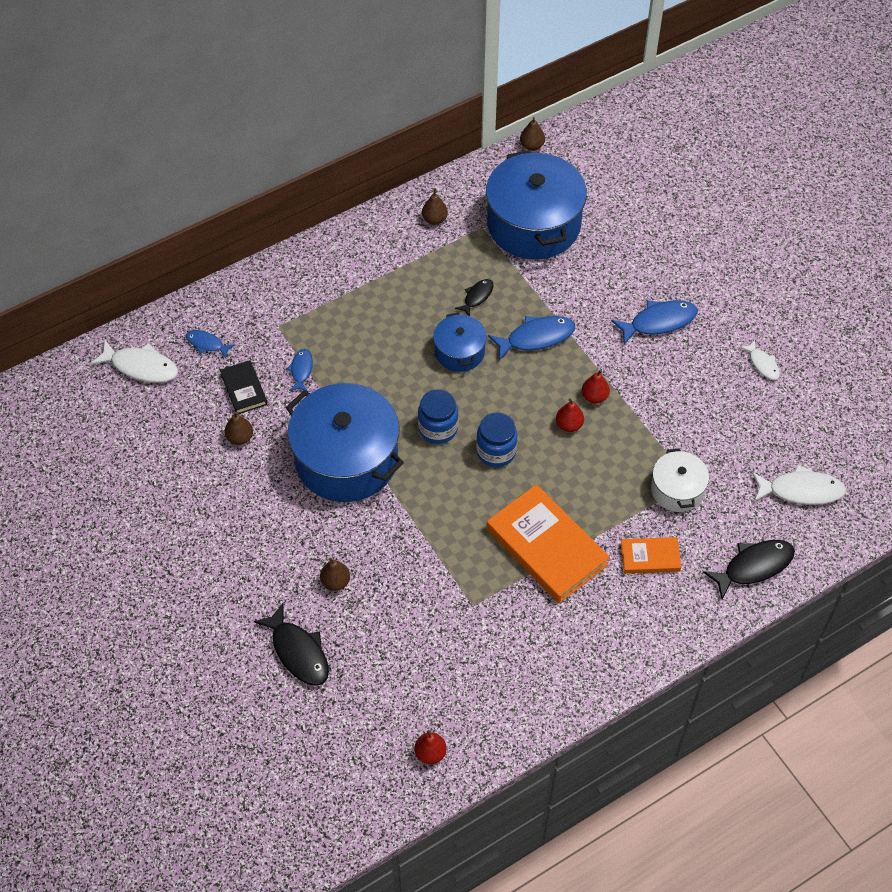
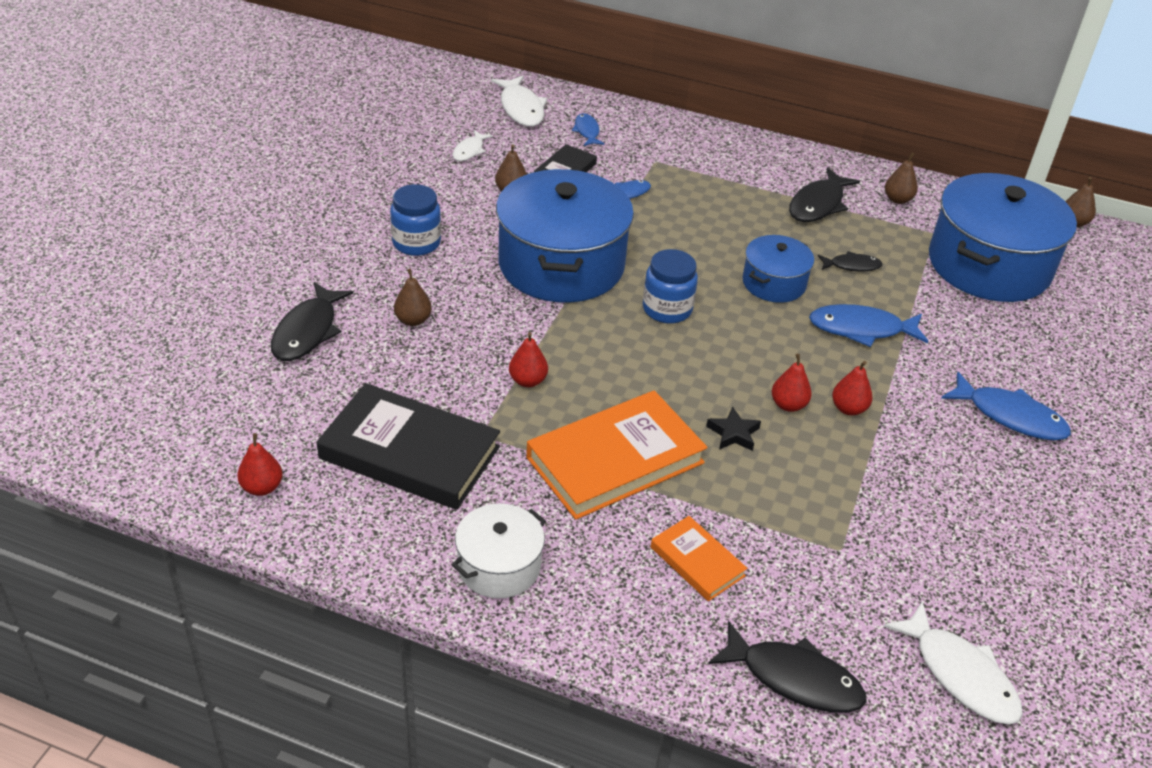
camera: 50 degrees right, 15 degrees down
blue jar [476,412,517,467] -> blue jar moved to [390,184,441,256]
orange book [486,484,610,603] -> orange book turned 45 degrees clockwise [526,390,707,520]
blue fish [488,316,575,361] -> blue fish turned 150 degrees clockwise [809,304,929,347]
white pot [651,448,709,512] -> white pot moved to [452,503,546,598]
white fish [740,340,780,380] -> white fish moved to [453,130,493,161]
none -> black book [317,383,500,510]
none -> red pear [509,332,548,387]
none -> black star [706,407,761,451]
none -> black fish [789,168,860,222]

